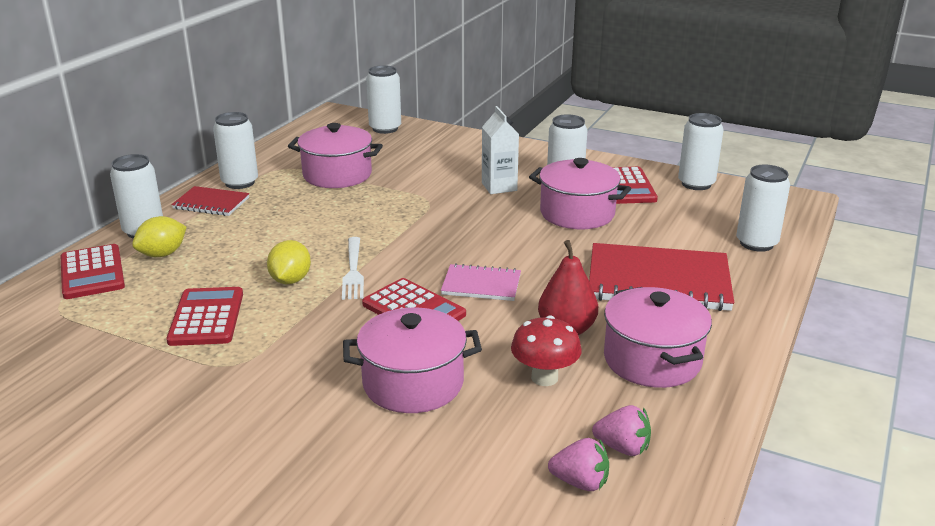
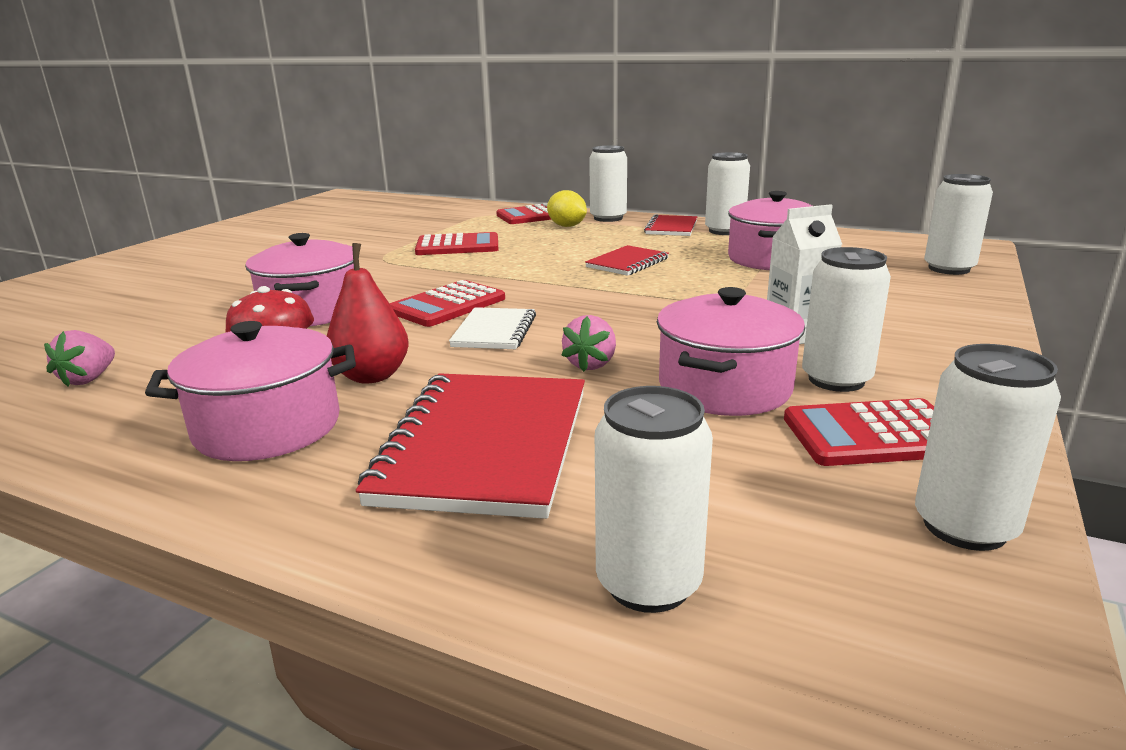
camera: 90 degrees right, 5 degrees down
yellow lemon [267,240,311,284] -> none
white fork [342,237,364,300] -> none
pink notebook [441,263,521,301] -> white notebook [449,307,536,349]
pink strawberry [592,405,651,456] -> pink strawberry moved to [561,315,616,372]
none -> red notebook [585,245,669,276]

